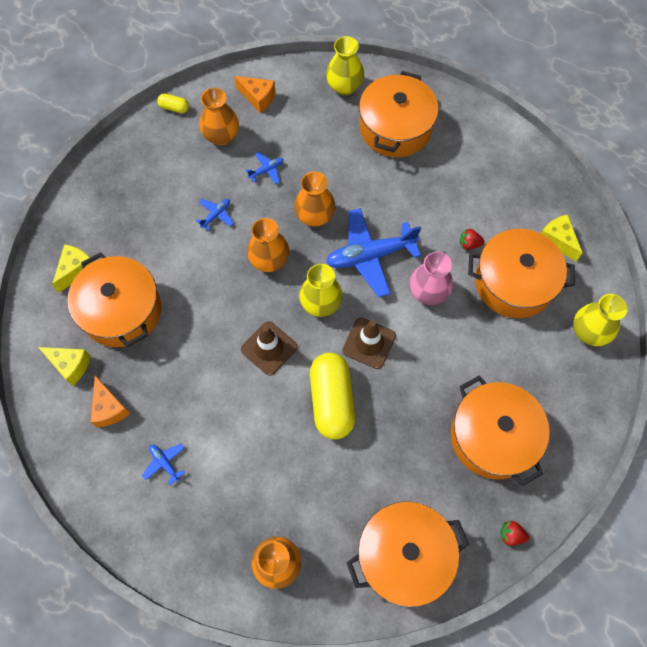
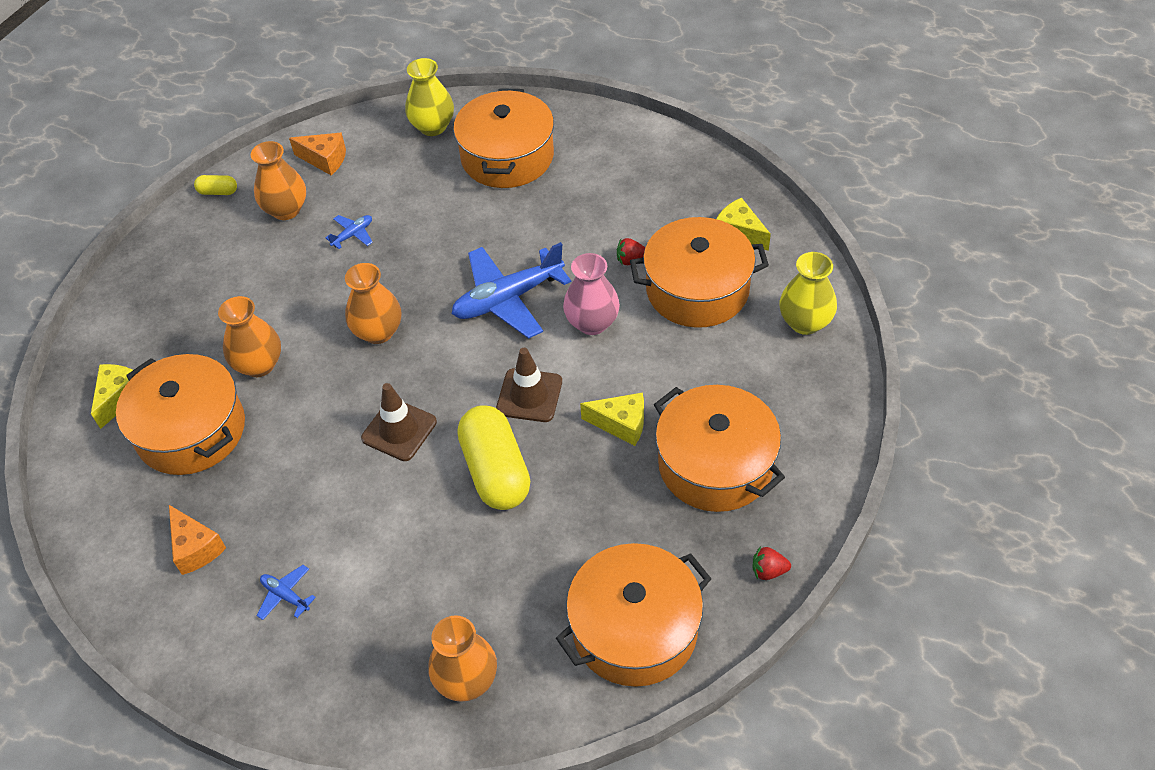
camera: 10 degrees left, 15 degrees down
yellow cheese [38,347,91,386] -> yellow cheese moved to [580,392,644,446]
blue plane [196,199,234,231] -> none
orange vase [294,171,335,227] -> orange vase moved to [218,296,281,377]
yellow vase [299,264,343,317] -> none

